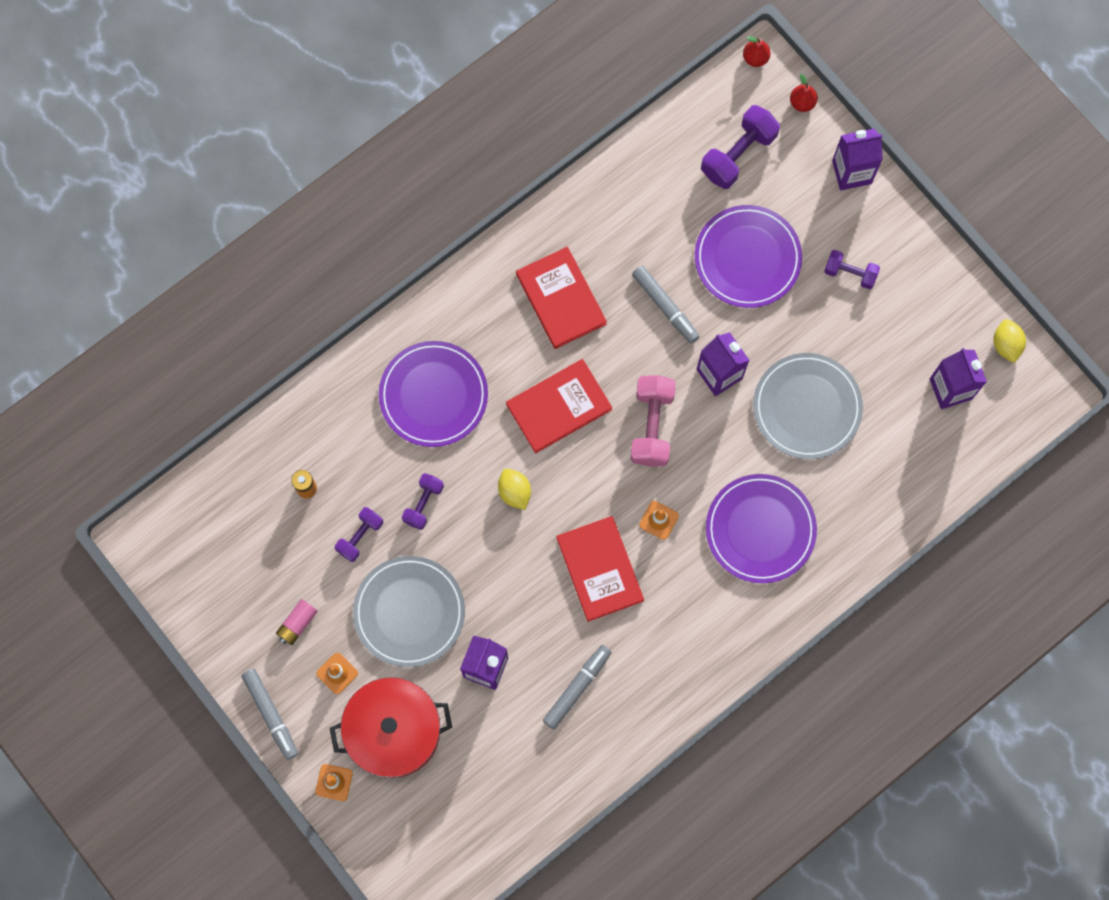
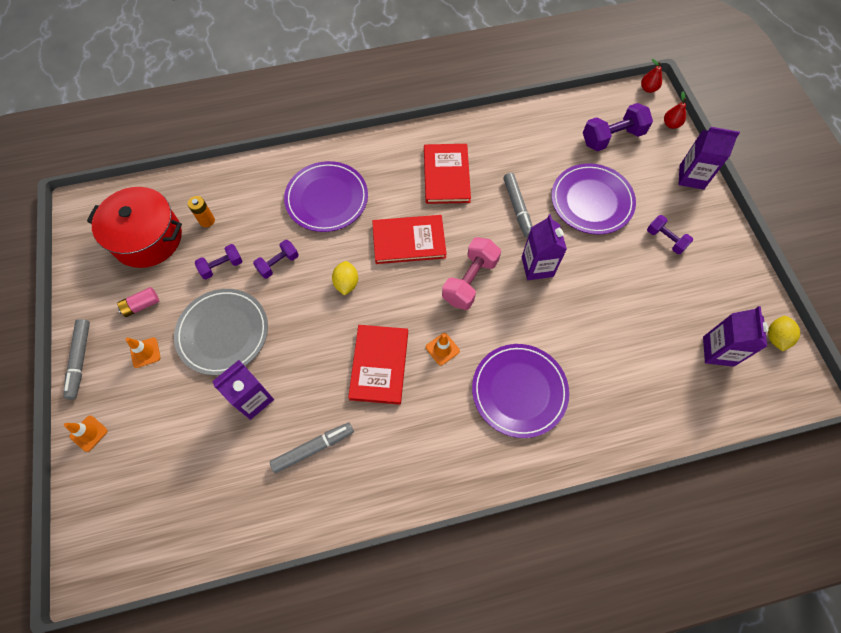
camera: 25 degrees right, 10 degrees down
red pot [330,677,452,778] -> red pot moved to [87,187,182,268]
grey plate [753,353,863,459] -> none

